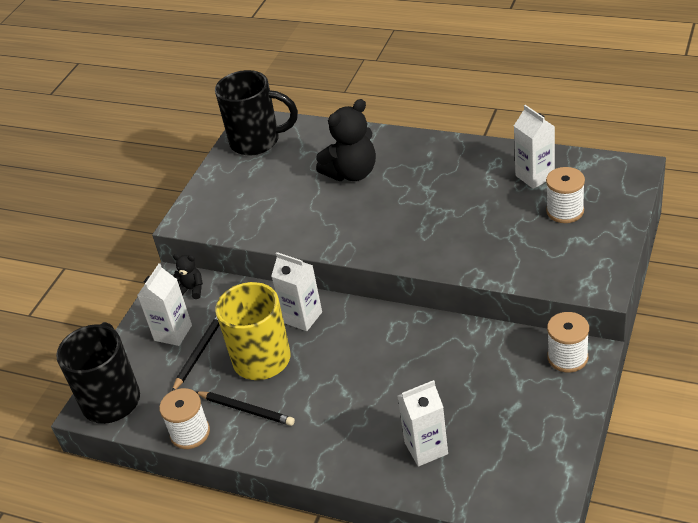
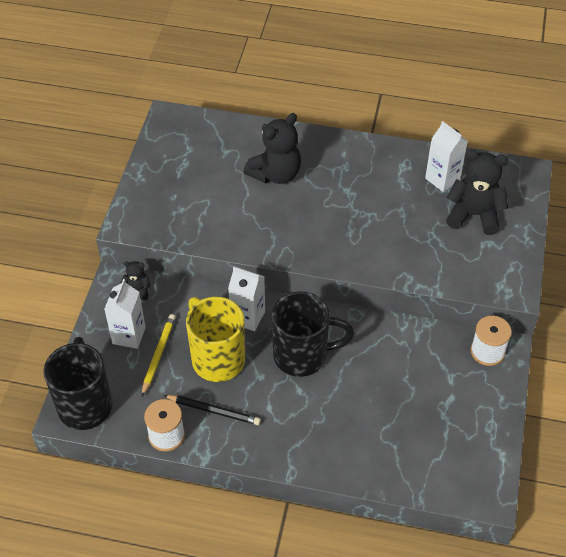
camera: 15 degrees left, 10 degrees up
black pencil [172,316,219,391] -> yellow pencil [142,314,176,396]
black mug [215,70,298,155] -> black mug moved to [272,291,354,377]
white carton [398,380,448,467] -> none
white spool [546,167,585,223] -> black teddy bear [446,150,508,235]

